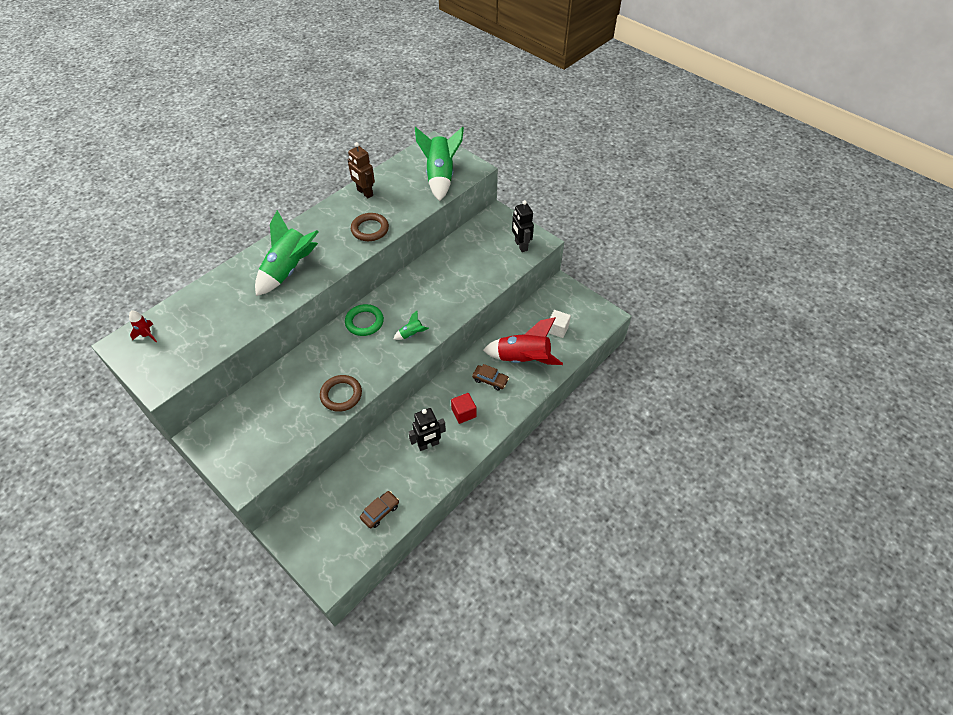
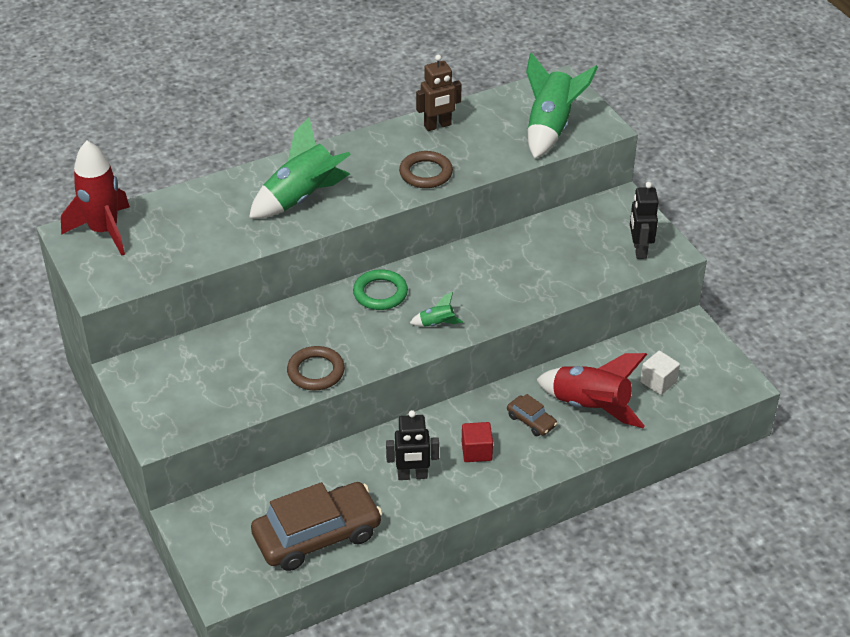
camera: 20 degrees right, 10 degrees down
red rocket [129,311,157,342] -> red rocket [61,141,130,256], size x2.28
brown robot [347,142,375,198] -> brown robot turned 90 degrees counterclockwise [416,55,461,131]
brown car [360,491,399,529] -> brown car [251,482,383,571], size x2.24

